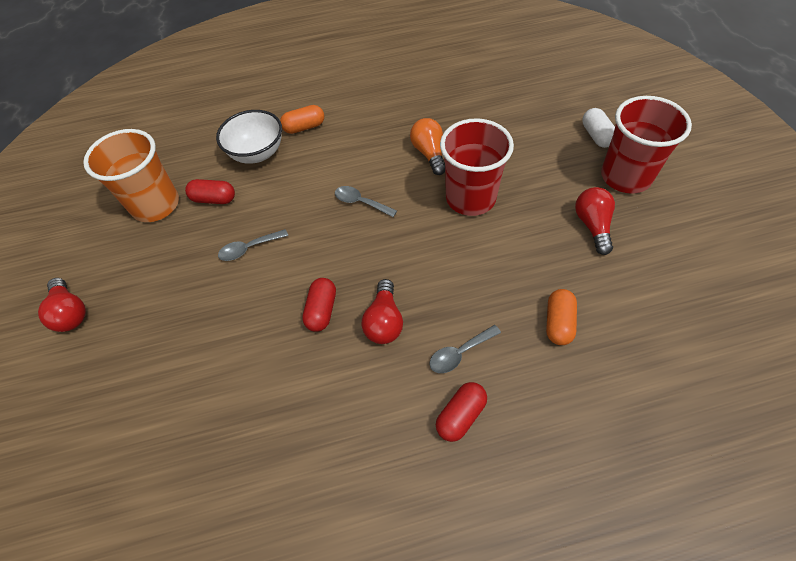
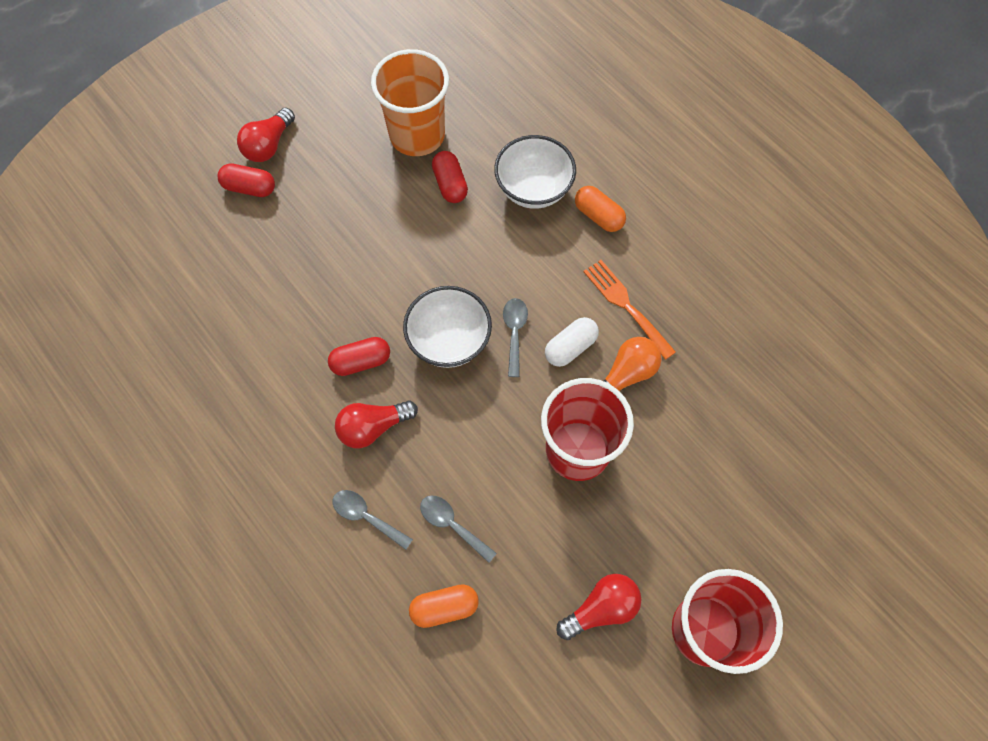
camera: 60 degrees right, 10 degrees up
grey spoon [218,229,288,261] -> grey spoon moved to [420,496,497,563]
red capsule [436,382,487,442] -> red capsule moved to [218,163,275,197]
white capsule [582,108,615,148] -> white capsule moved to [545,317,599,367]
none -> white bowl [403,286,492,368]
none -> orange fork [583,260,676,360]

